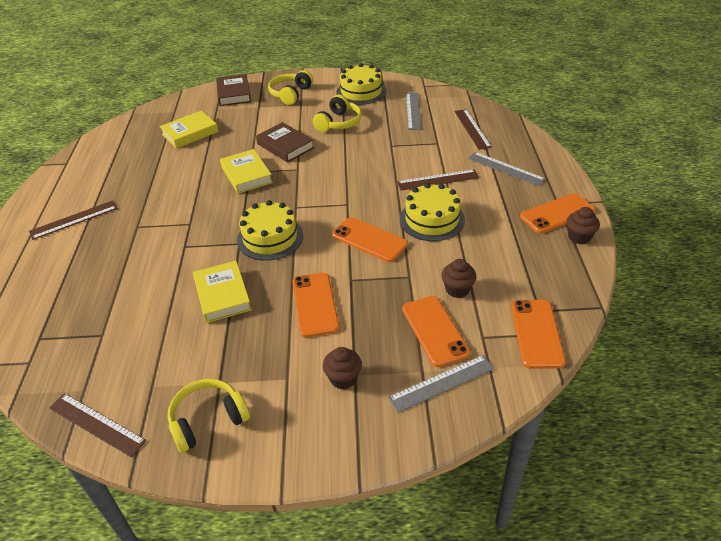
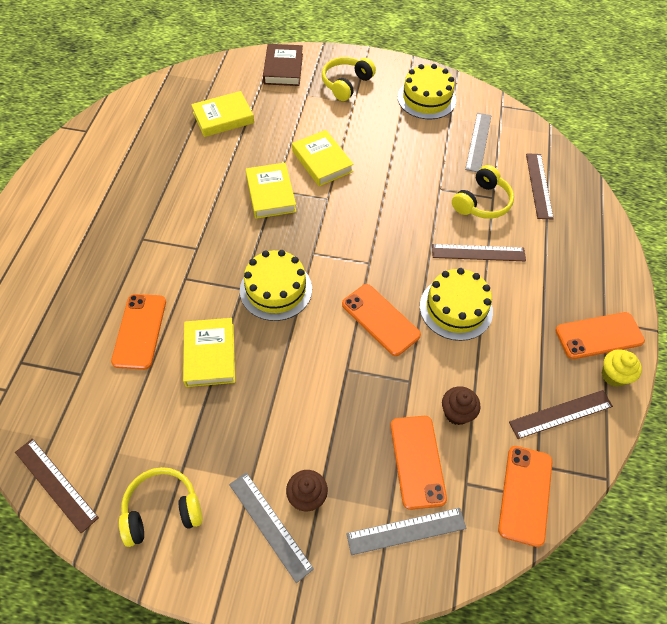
camera: 10 degrees right, 15 degrees up
brown ruler [29,200,118,240] -> brown ruler moved to [509,390,613,439]
brown book [256,122,314,163] -> yellow book [292,130,354,186]
orange phone [292,273,339,337] -> orange phone moved to [111,294,166,370]
yellow headphones [313,95,362,132] -> yellow headphones moved to [452,165,514,219]
grey ruler [468,152,546,186] -> grey ruler moved to [229,472,314,583]
brown cupcake [566,207,600,244] -> yellow cupcake [602,349,642,387]

